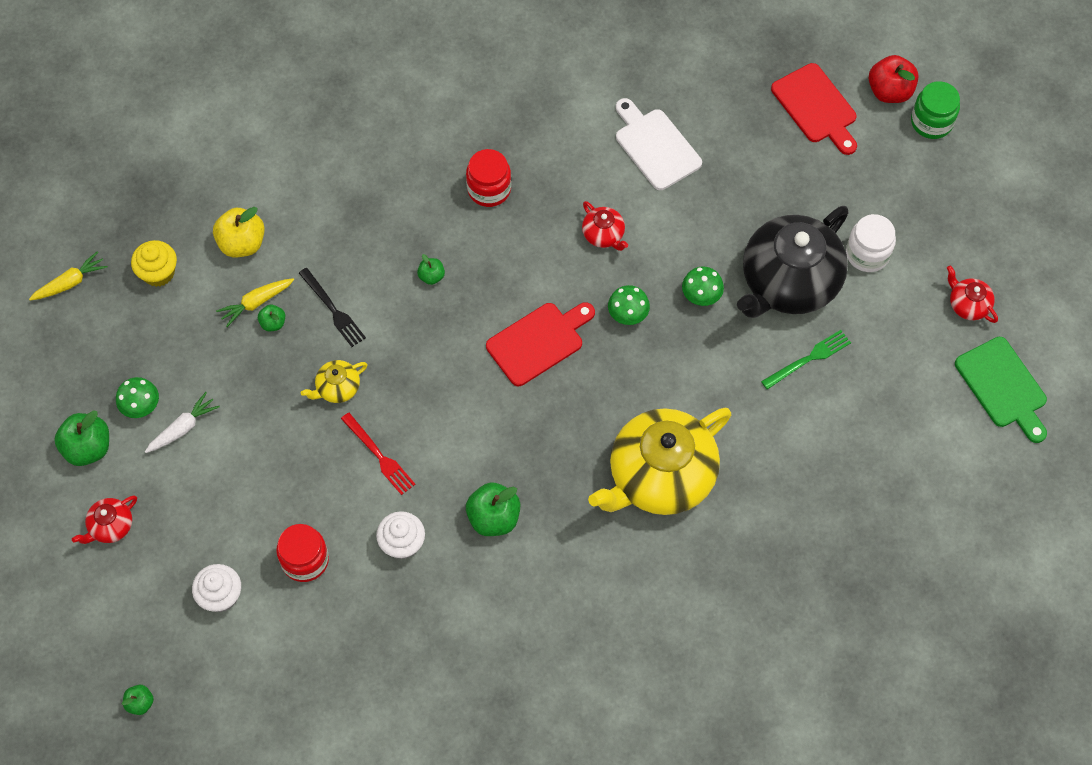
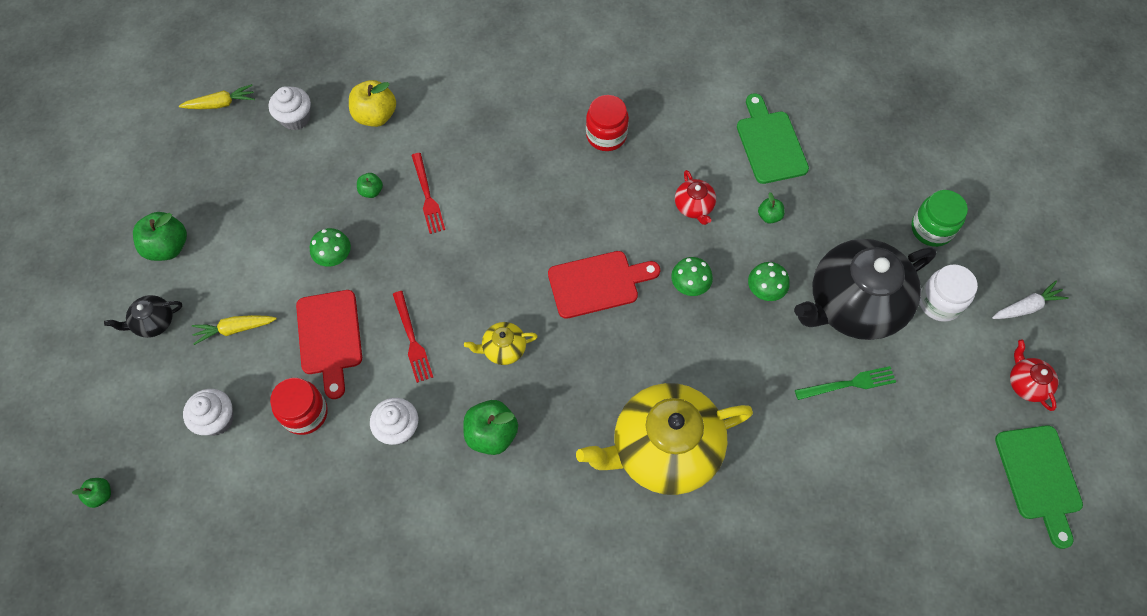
camera: 20 degrees right, 0 degrees up
red teapot [72,495,137,544] -> black teapot [104,295,182,338]
green mushroom [116,377,159,418] -> green mushroom moved to [309,228,351,267]
yellow cupcake [131,240,177,287] -> white cupcake [269,86,311,130]
white carrot [145,392,220,453] -> white carrot moved to [992,281,1069,319]
yellow carrot [216,278,294,327] -> yellow carrot moved to [192,315,277,345]
black fork [299,268,366,347] -> red fork [411,153,445,234]
yellow teapot [301,360,368,403] -> yellow teapot moved to [464,322,538,365]
green apple [417,254,445,285] -> green apple moved to [758,192,785,224]
white cutting board [616,98,702,190] -> green cutting board [737,93,809,184]
red cutting board [771,63,857,155] -> red cutting board moved to [296,290,362,399]
red apple [869,55,919,103] -> none
green jar [911,81,960,139] -> green jar moved to [911,190,968,247]

